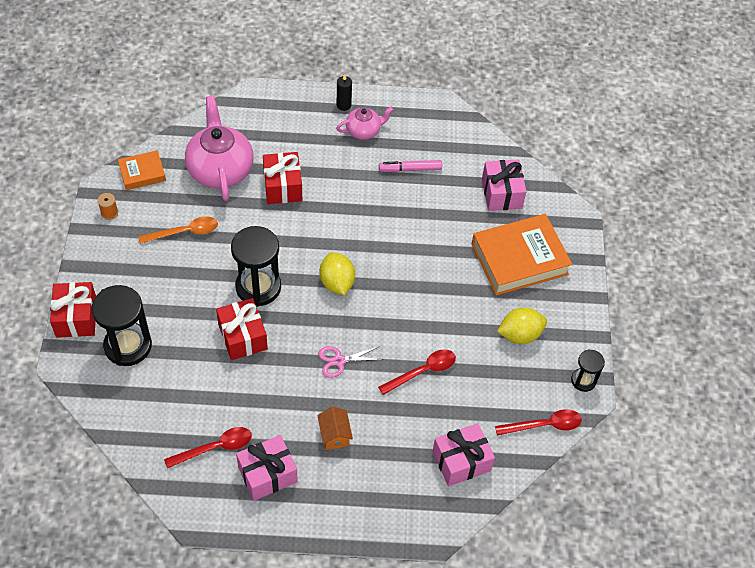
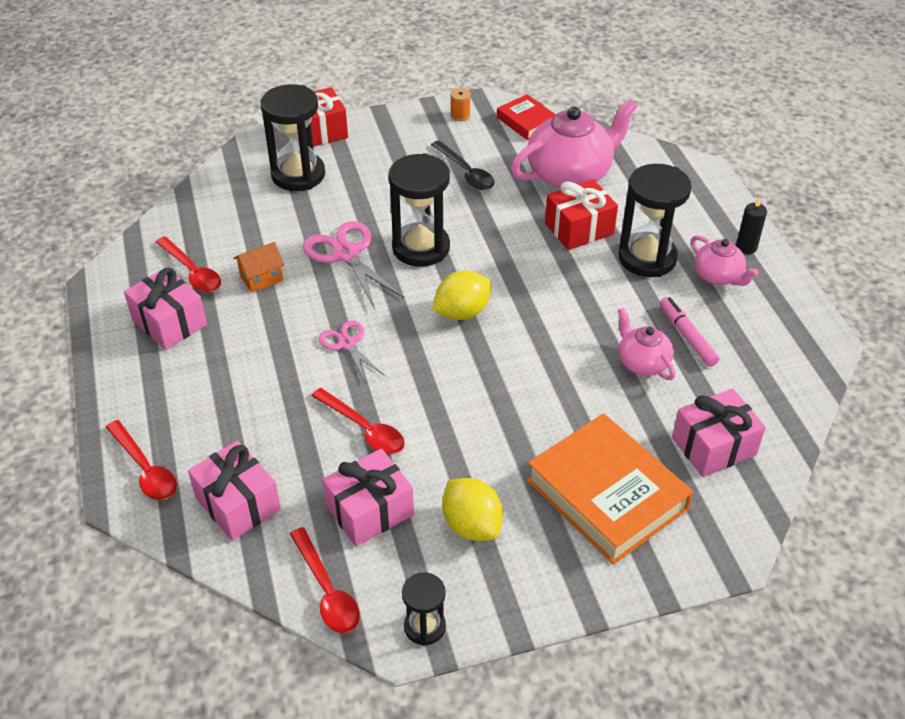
camera: 75 degrees right, 10 degrees down
orange book [118,150,166,190] -> red book [497,94,556,140]
orange spoon [138,216,218,244] -> black spoon [431,140,494,190]
red gift [216,298,268,360] -> pink scissors [303,221,404,309]
orange house [317,406,353,450] -> orange house moved to [233,242,284,293]
none -> red spoon [106,420,177,500]
none -> pink gift [323,449,414,546]
none -> black hourglass [618,164,692,277]
none -> pink teapot [618,307,675,380]

